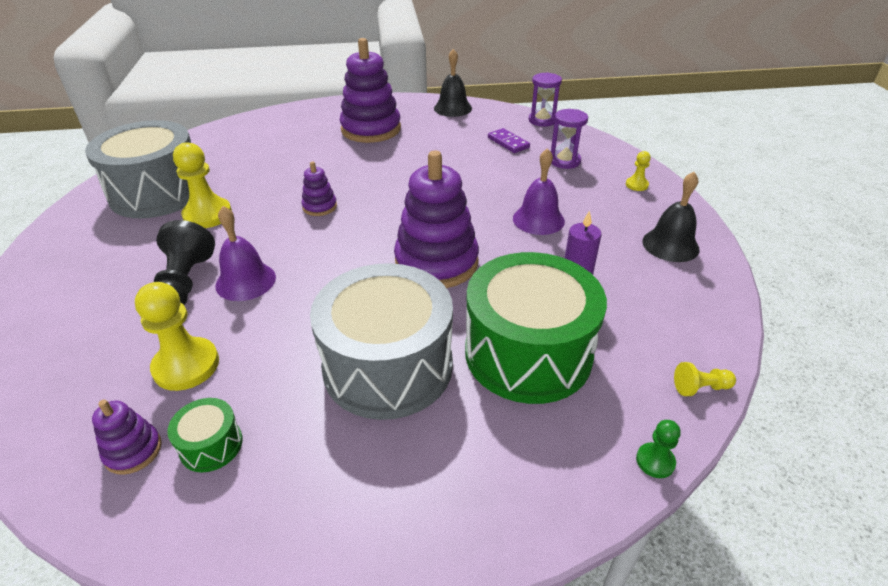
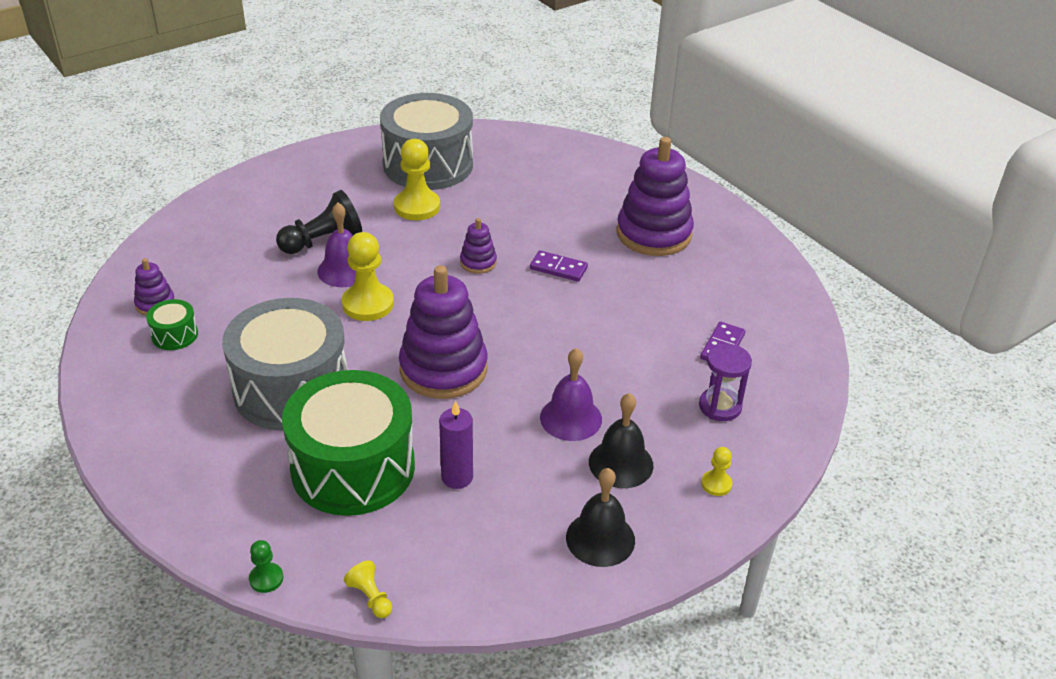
camera: 60 degrees right, 0 degrees up
yellow pawn [135,282,219,391] -> yellow pawn moved to [342,232,394,321]
black bell [434,49,472,117] -> black bell moved to [589,393,654,488]
purple hourglass [529,72,562,127] -> none
none -> purple domino [530,250,588,282]

